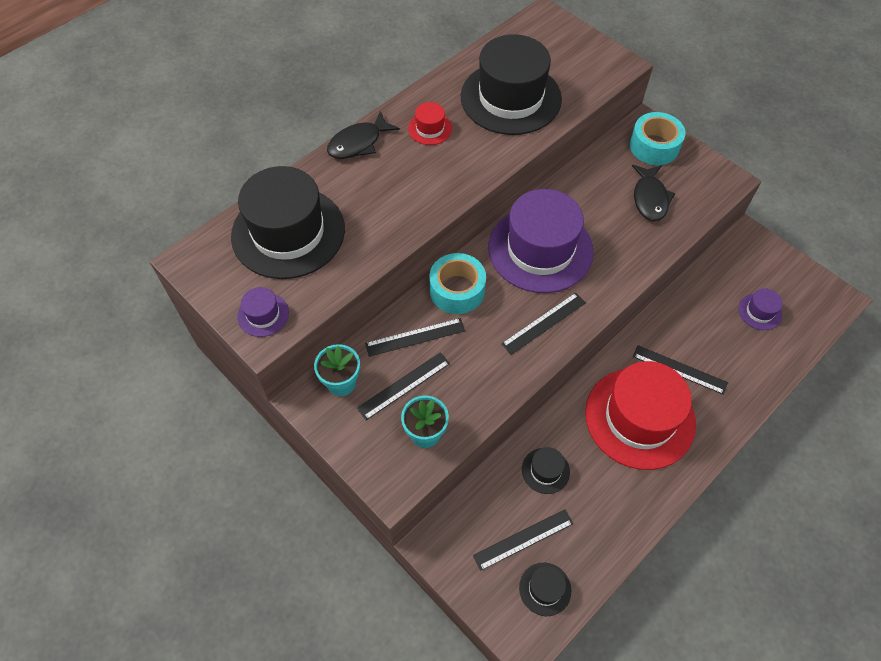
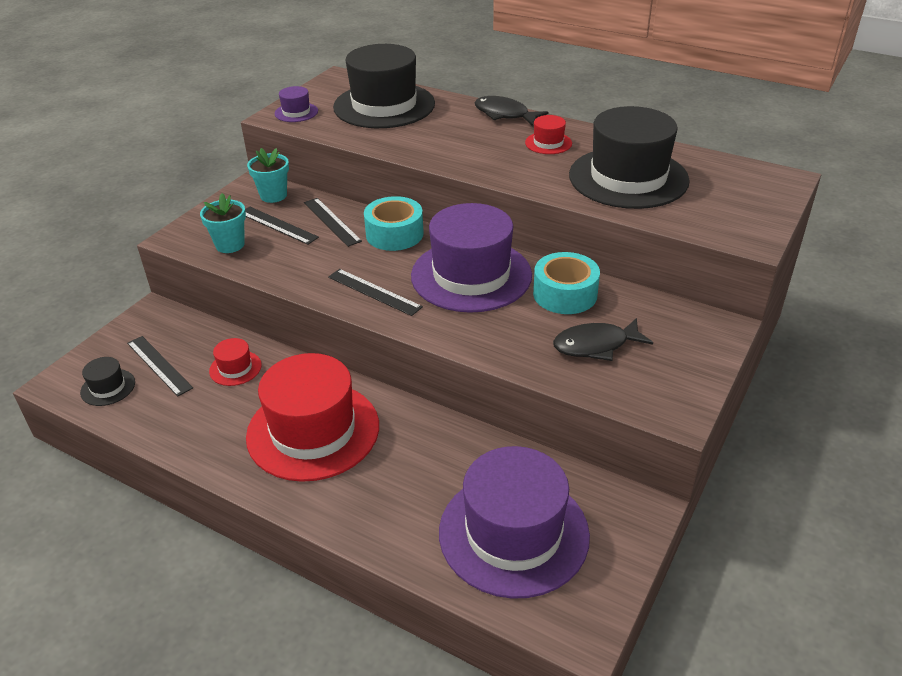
camera: 75 degrees right, 20 degrees down
black hat [522,447,570,494] -> red hat [209,338,262,386]
turquoise tape [630,112,685,165] -> turquoise tape moved to [533,252,600,314]
black ruler [633,345,728,395] -> none
purple hat [738,288,783,330] -> purple hat [439,446,590,599], size x2.36

